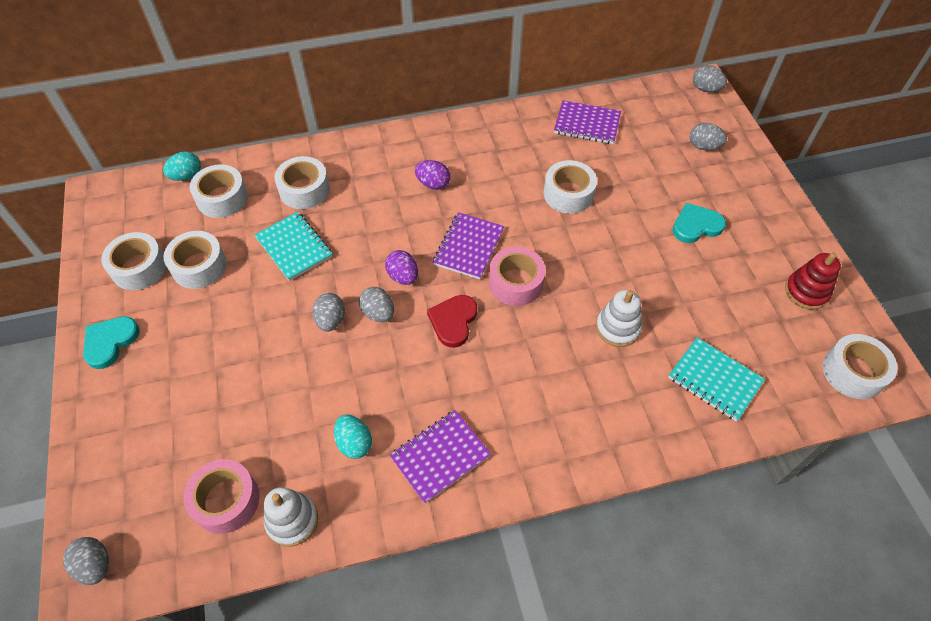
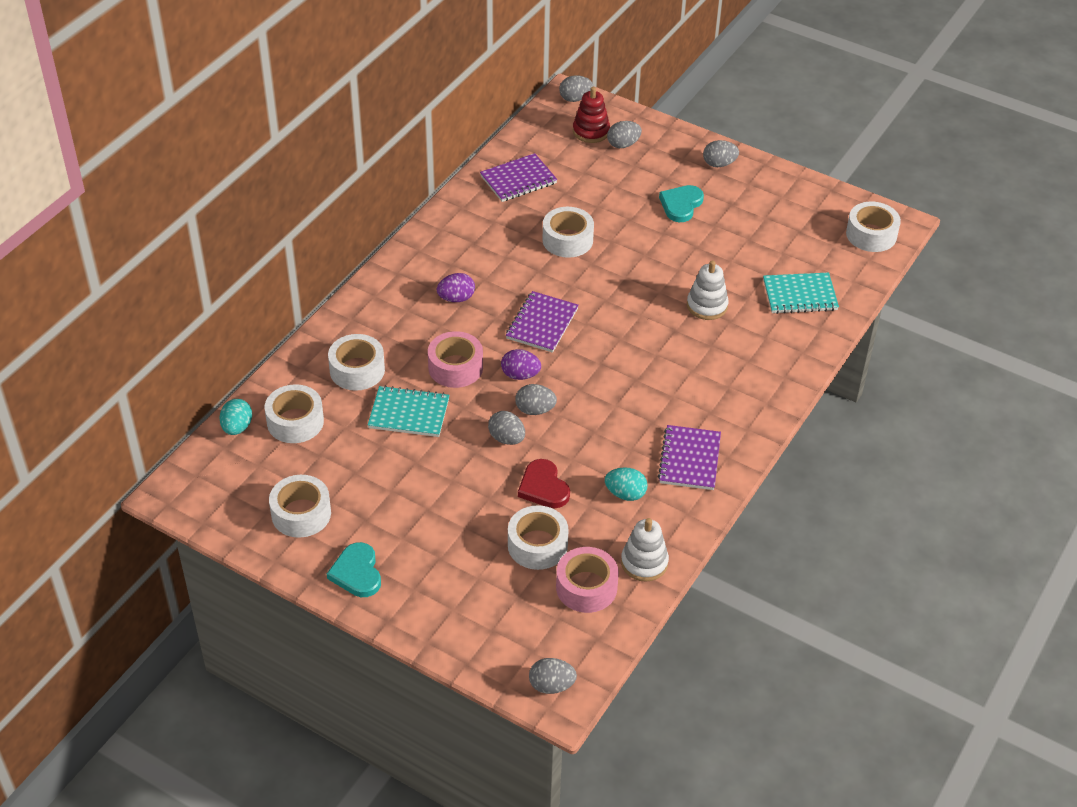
camera: 45 degrees left, 10 degrees down
white tape [163,231,227,289] -> white tape moved to [508,505,569,570]
red heart [427,295,477,348] -> red heart moved to [518,459,570,508]
purple notebook [433,212,504,279] -> purple notebook turned 45 degrees clockwise [506,291,579,353]
pink tape [489,247,546,306] -> pink tape moved to [428,331,483,388]
red stacking toy [785,252,841,310] -> red stacking toy moved to [573,87,610,143]
none -> grey egg [703,140,739,167]

